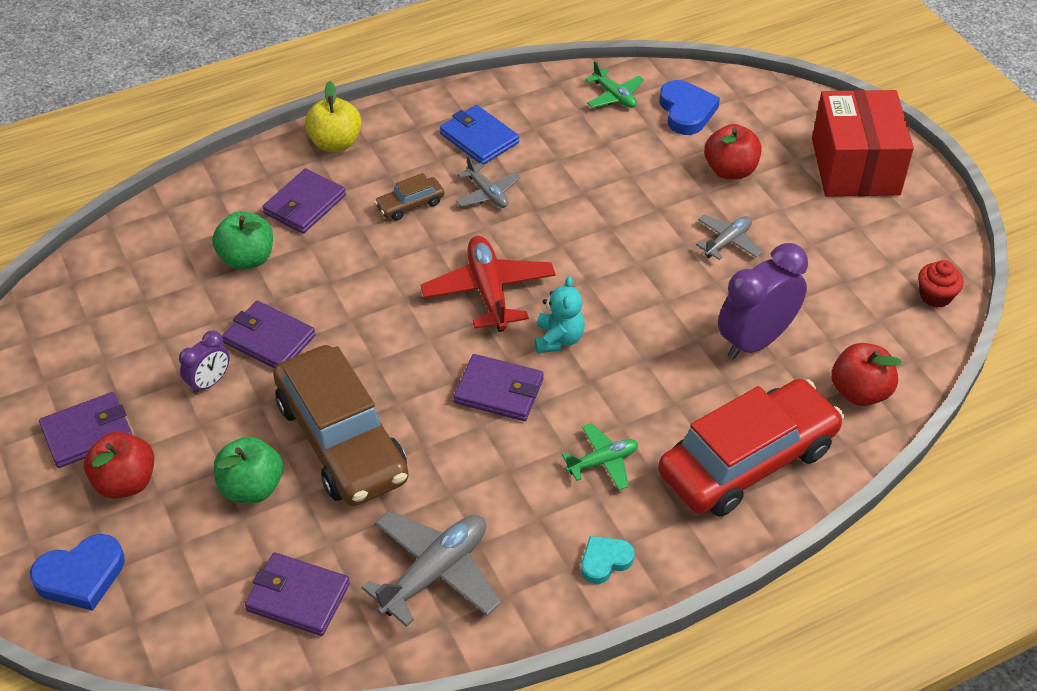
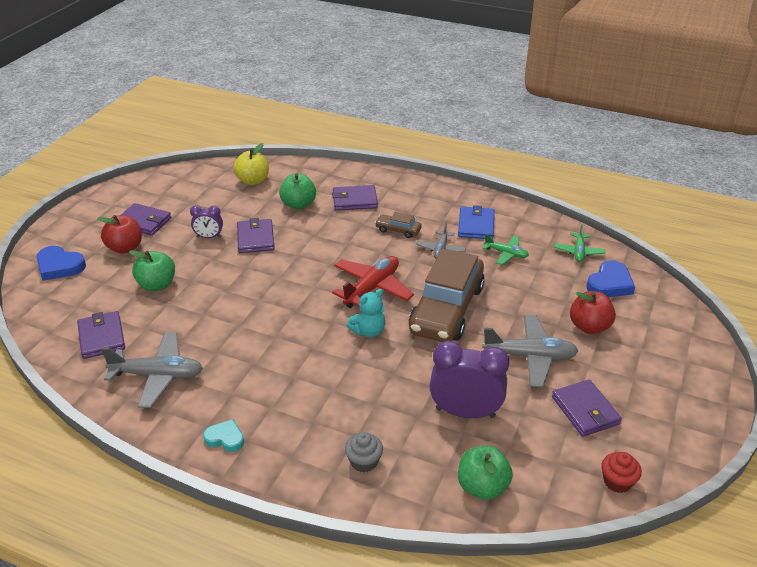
camera: 50 degrees right, 10 degrees down
brown car [273,345,409,506] -> brown car moved to [409,248,485,342]
yellow apple [305,81,362,152] -> yellow apple moved to [233,143,269,185]
purple wallet [454,354,544,421] -> purple wallet moved to [552,379,622,437]
green plane [562,423,638,490] -> green plane moved to [483,233,529,265]
red car [658,379,844,516] -> grey cupcake [345,432,383,472]
grey plane [696,215,762,260] -> grey plane [482,315,578,387], size x1.74
red box [812,90,914,197] -> none
red apple [831,343,902,406] -> green apple [458,446,513,500]

